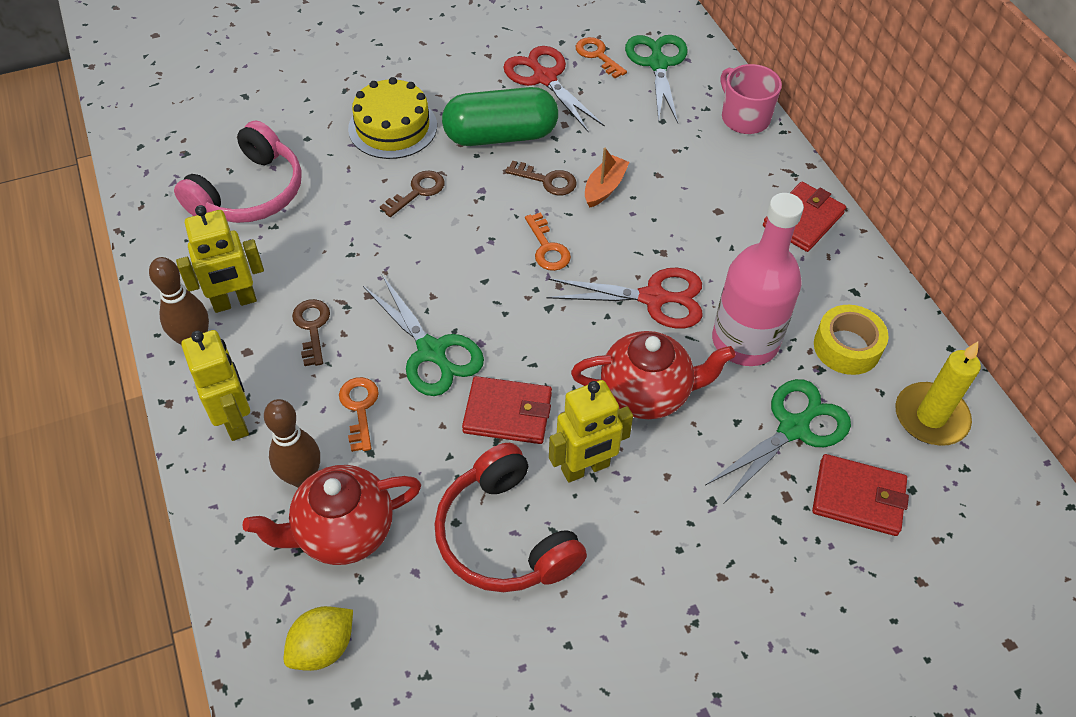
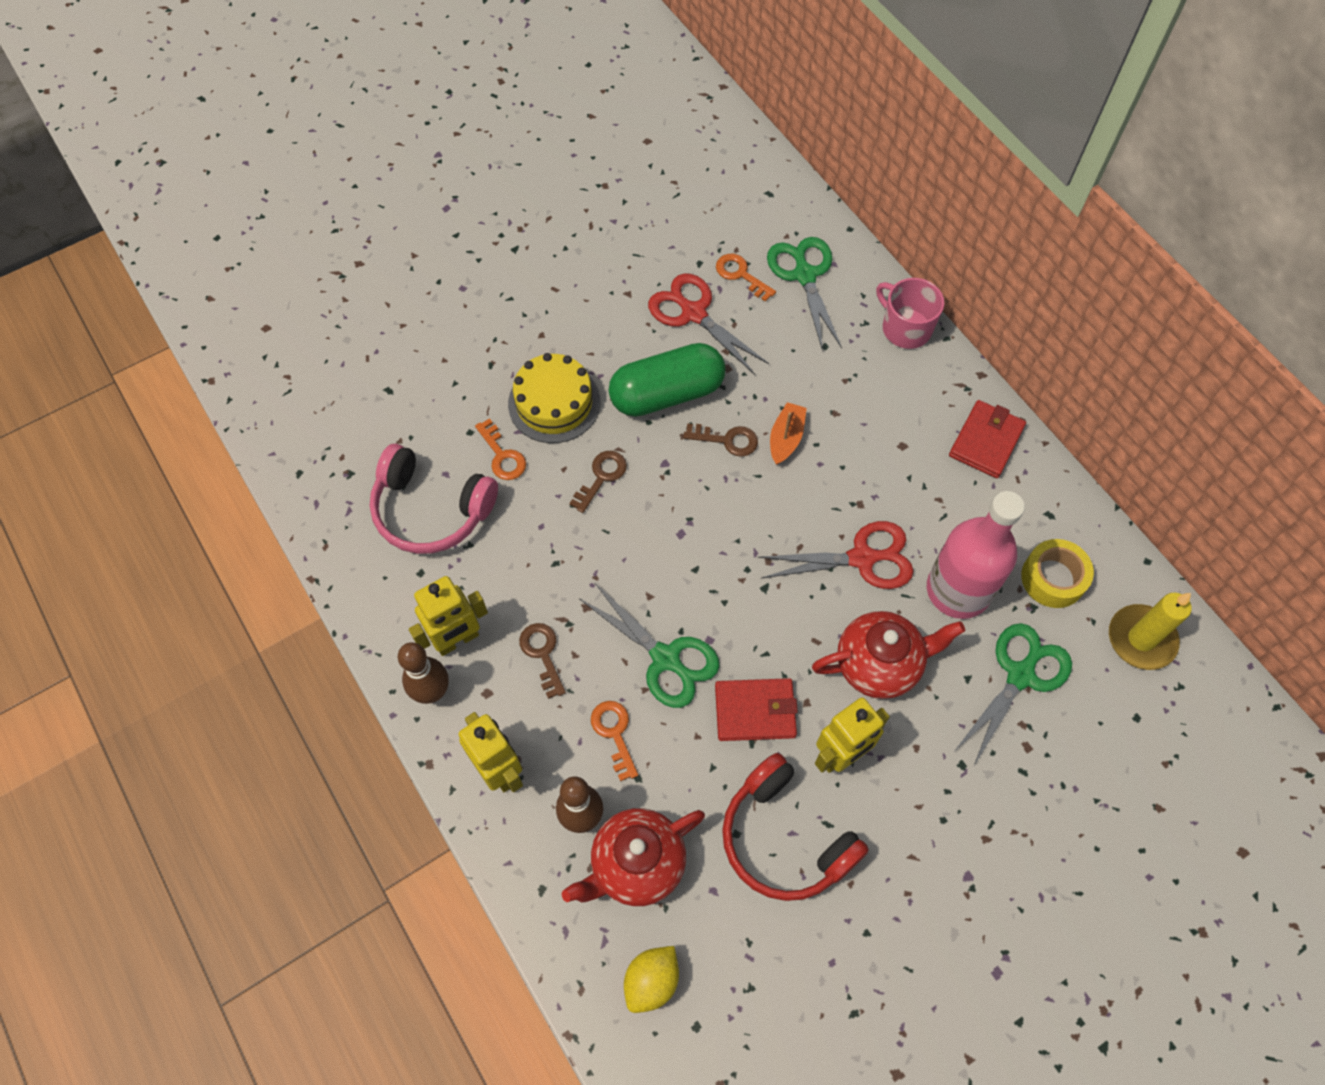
camera: 10 degrees left, 10 degrees up
pink headphones [174,120,302,223] -> pink headphones turned 90 degrees clockwise [369,444,498,554]
orange key [525,212,571,271] -> orange key moved to [475,418,526,480]
red wallet [812,454,909,536] -> none

